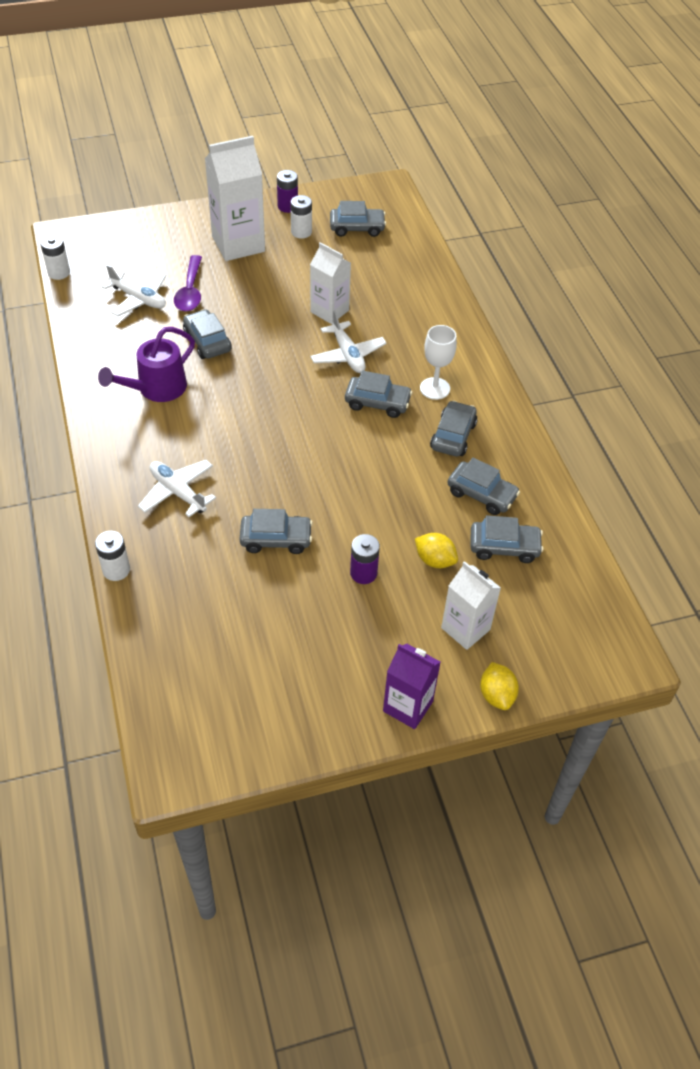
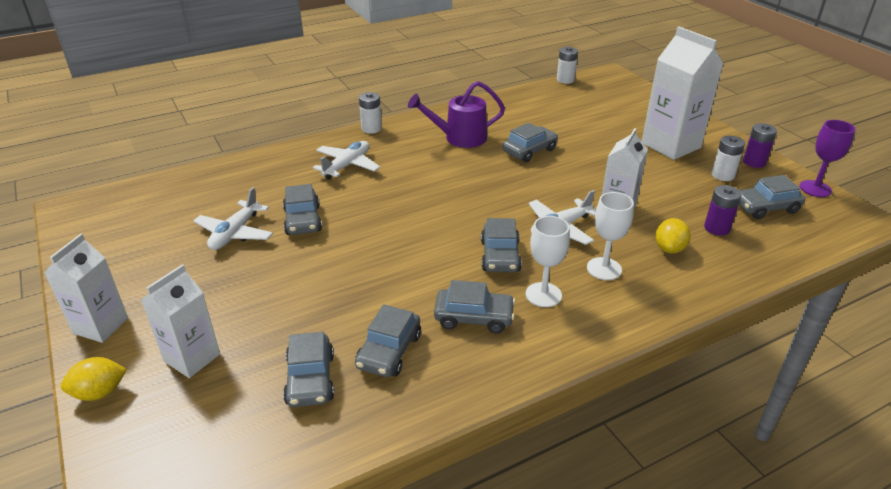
camera: 80 degrees right, 15 degrees down
white battery [95,531,130,581] -> white battery moved to [359,92,382,134]
purple watering can [98,327,195,402] -> purple watering can turned 45 degrees counterclockwise [408,81,505,148]
white plane [102,264,167,316] -> white plane moved to [194,187,273,250]
purple spoon [174,255,202,312] -> none
grey car [330,201,386,237] -> grey car turned 90 degrees clockwise [739,175,805,219]
purple battery [350,534,380,584] -> purple battery moved to [704,185,742,236]
purple carton [383,644,441,729] -> white carton [44,234,128,343]
yellow lemon [415,533,458,568] -> yellow lemon moved to [655,218,691,254]
none -> white goblet [587,192,634,280]
none -> purple goblet [799,120,856,197]

